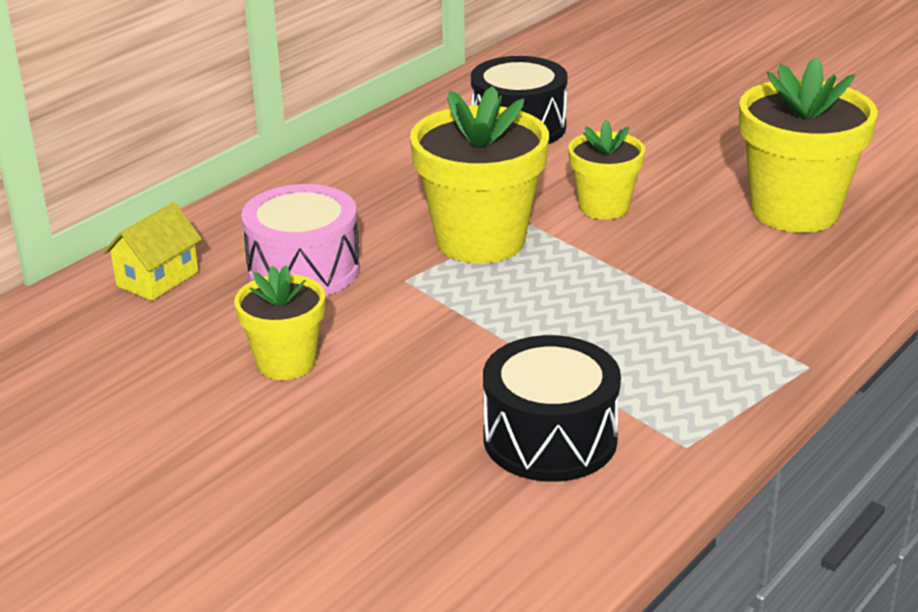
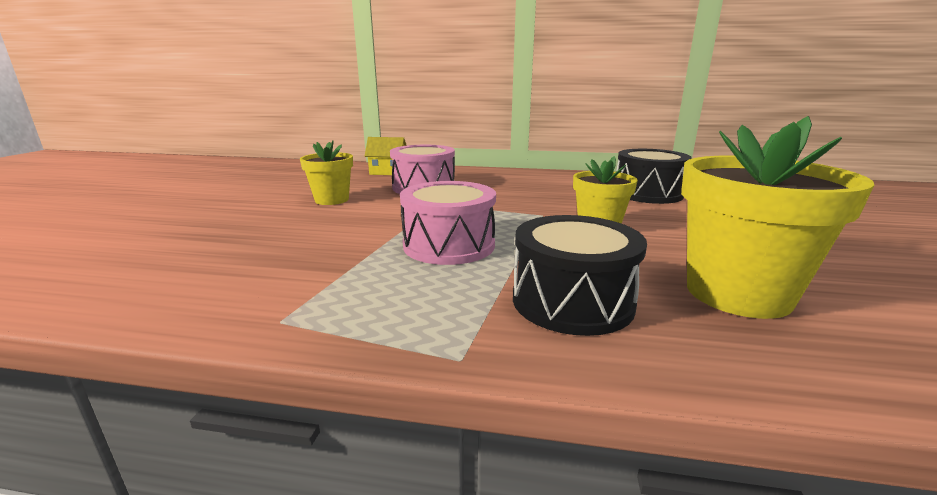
camera: 60 degrees right, 10 degrees down
yellow flower pot [410,86,549,264] -> none
black drum [483,335,621,482] -> black drum moved to [513,215,647,336]
none -> pink drum [400,181,496,265]

